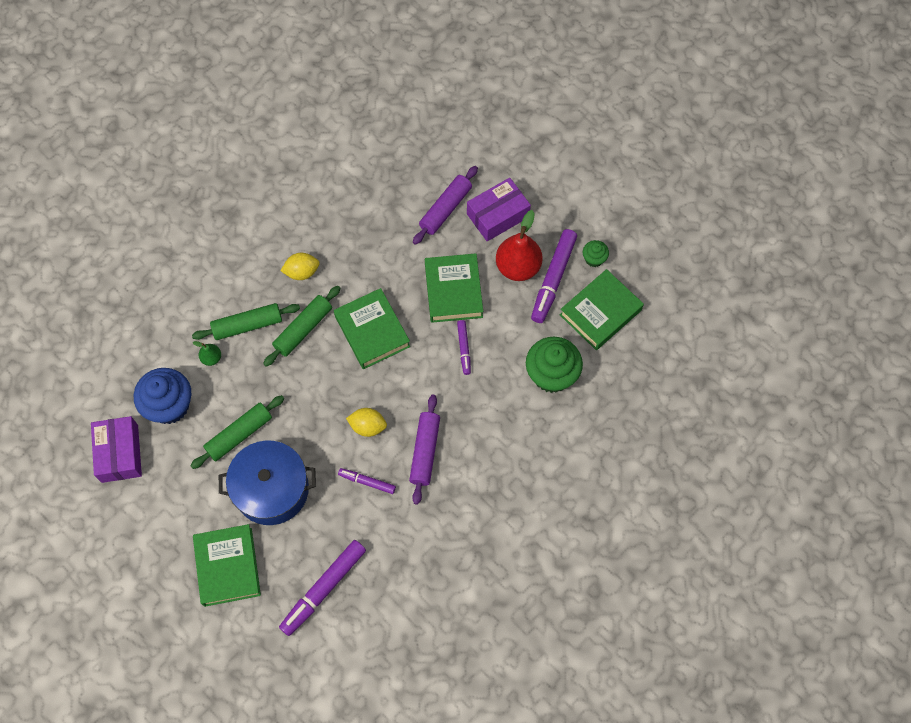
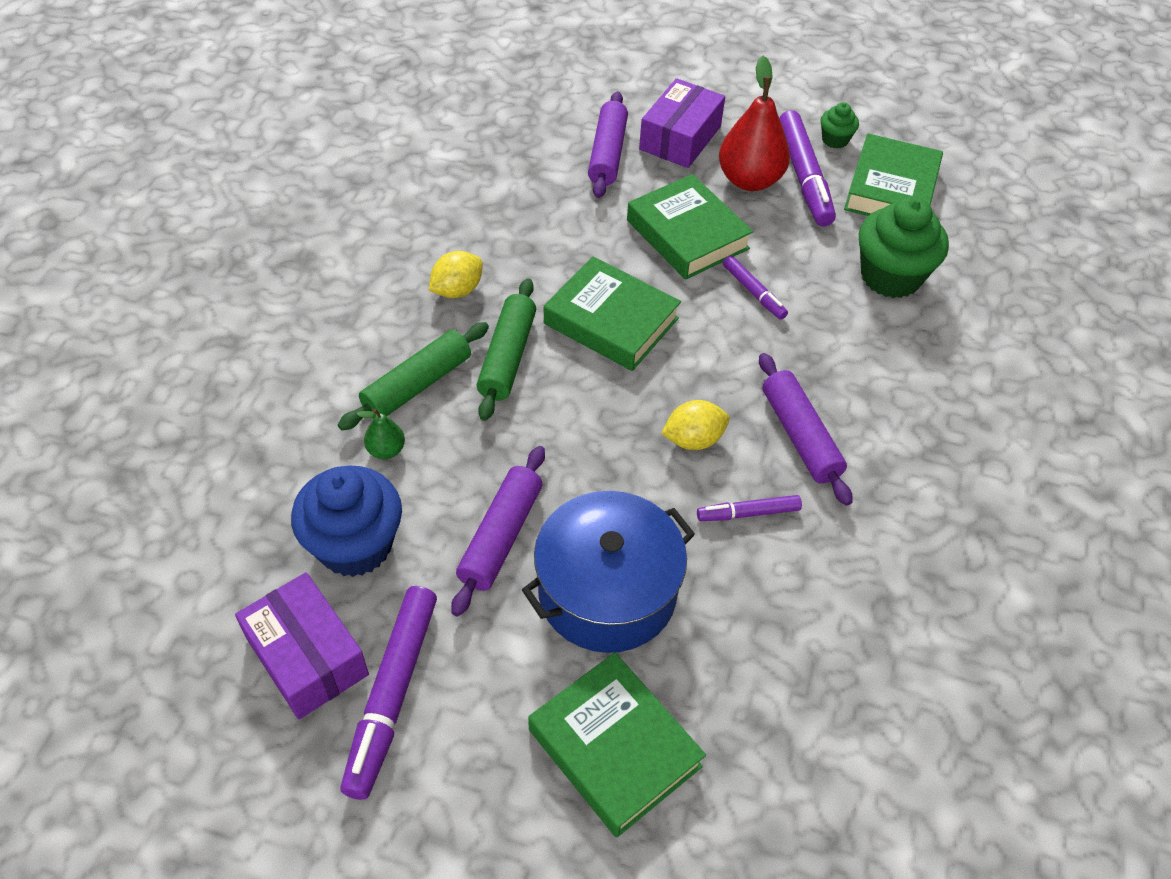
camera: 30 degrees left, 15 degrees down
green rolling pin [190,395,284,469] -> purple rolling pin [451,446,545,616]
purple marker [279,540,366,636] -> purple marker moved to [340,586,437,800]

